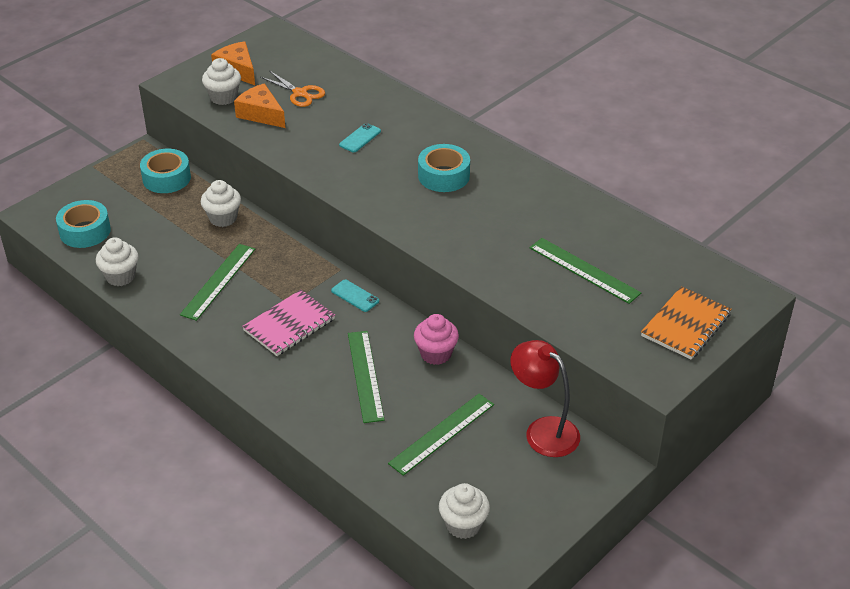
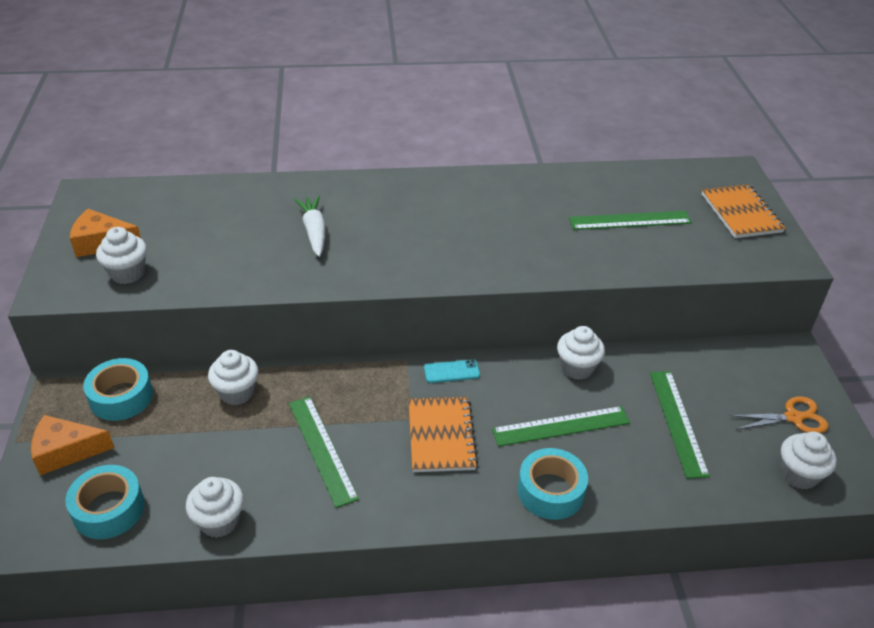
camera: 50 degrees left, 0 degrees up
orange cheese [234,83,285,128] -> orange cheese moved to [31,415,114,475]
pink notebook [242,290,335,356] -> orange notebook [409,397,478,472]
orange scissors [260,71,325,107] -> orange scissors moved to [730,396,828,433]
turquoise phone [339,123,381,152] -> white carrot [294,196,326,257]
green ruler [348,331,385,423] -> green ruler turned 45 degrees counterclockwise [492,406,630,446]
pink cupcake [414,314,459,365] -> white cupcake [557,326,605,380]
turquoise tape [418,144,470,192] -> turquoise tape moved to [518,448,588,520]
red lamp [511,340,580,457] -> none

